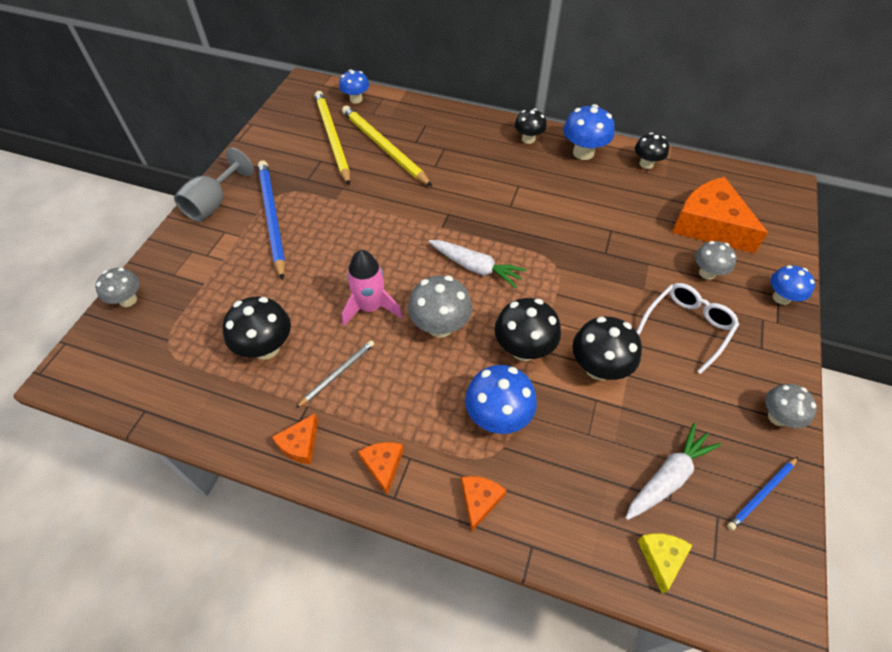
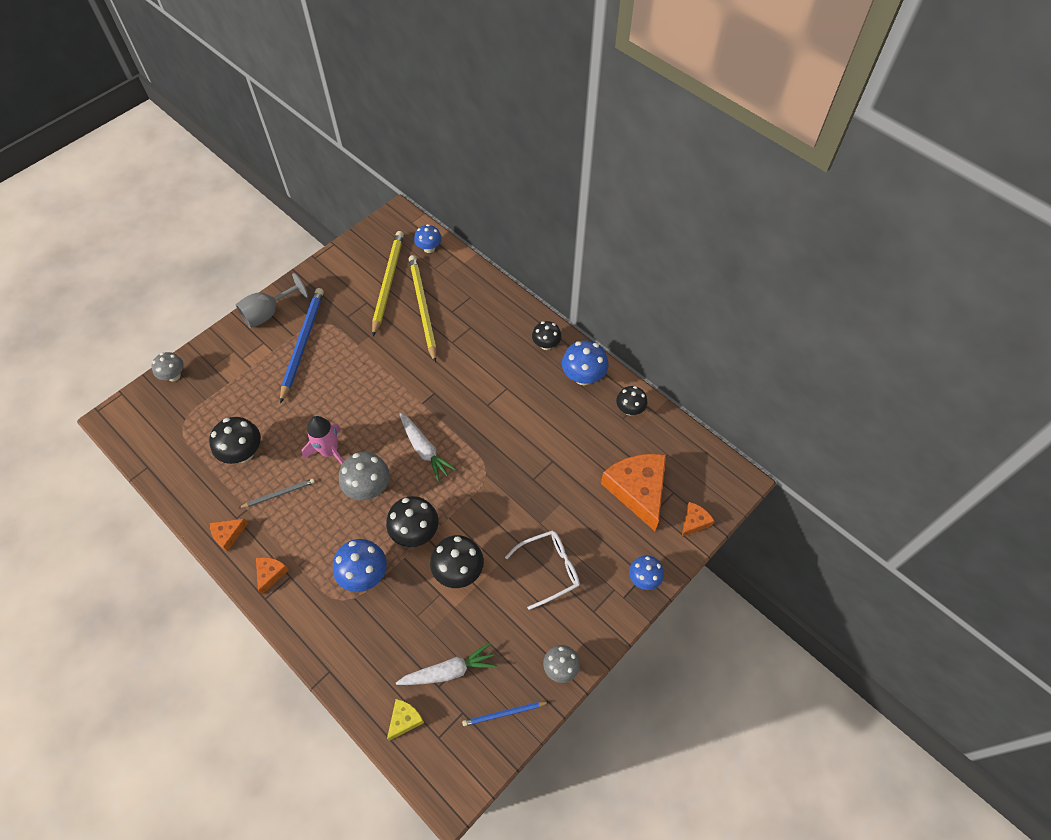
camera: 25 degrees right, 5 degrees up
orange cheese [461,476,506,532] -> orange cheese moved to [682,502,714,537]
grey mushroom [695,241,737,280] -> none

